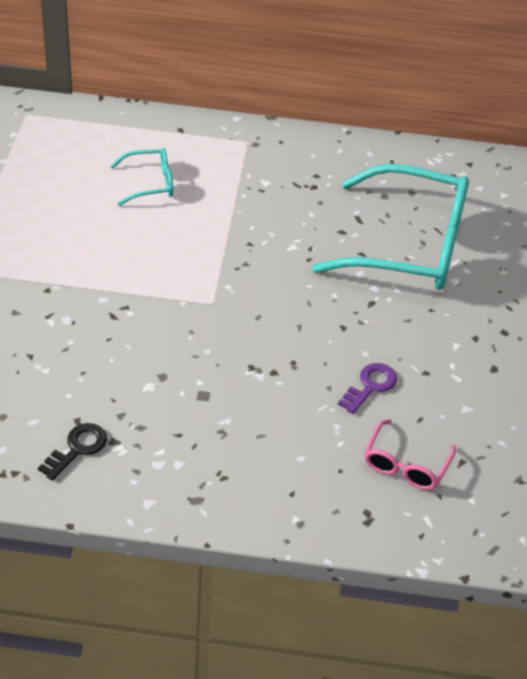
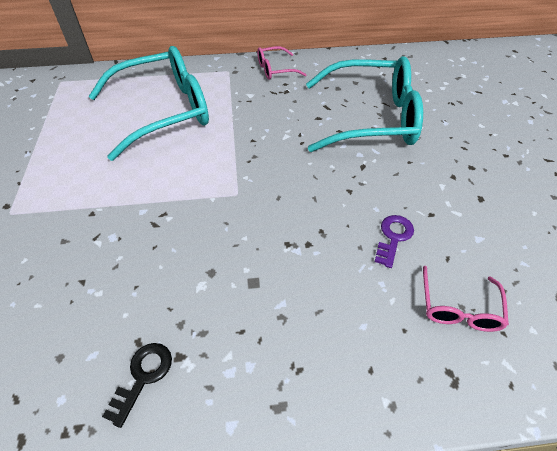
camera: 10 degrees left, 5 degrees up
turquoise glasses [110,148,173,206] -> turquoise glasses [89,46,209,161], size x2.24
none -> pink glasses [257,46,307,80]

